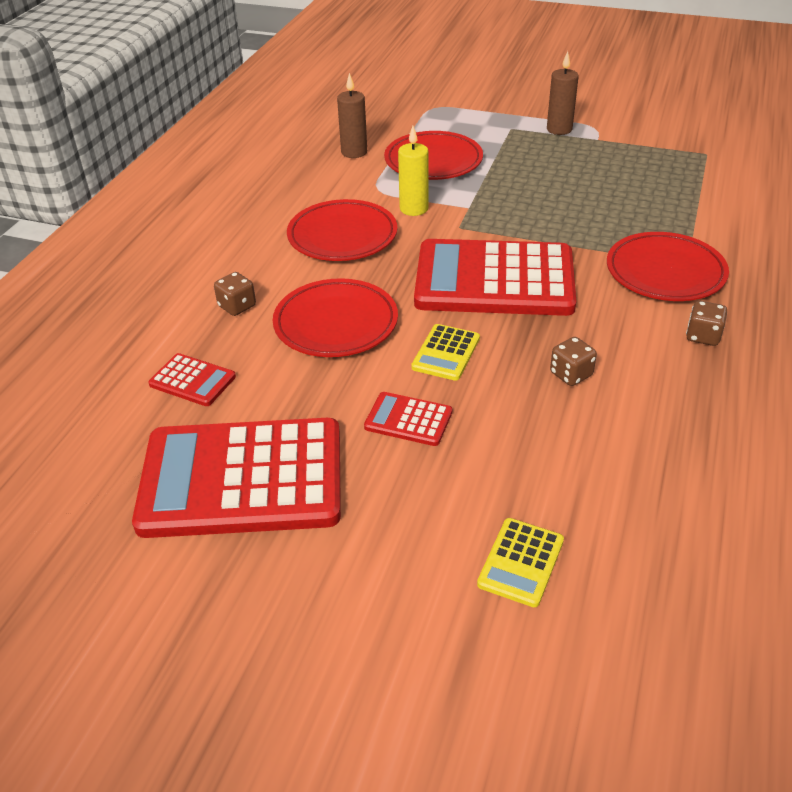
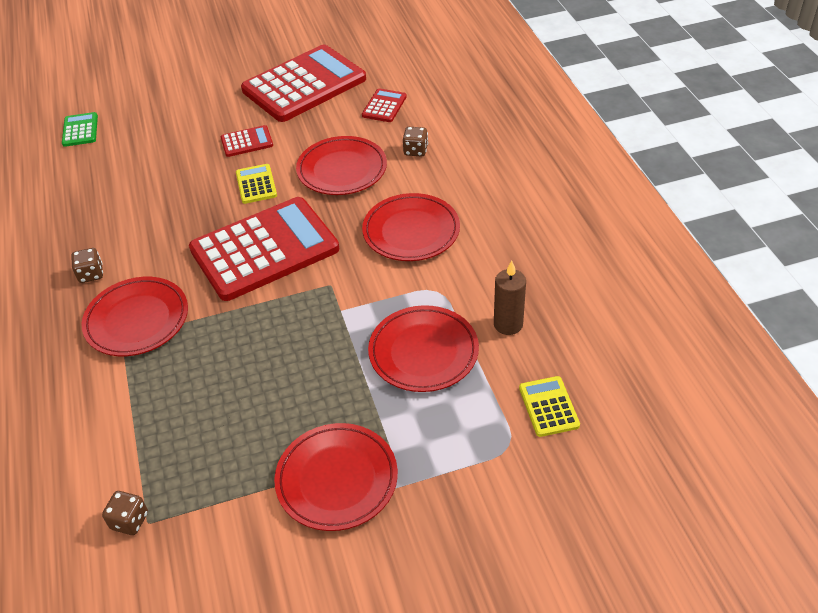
camera: 145 degrees right, 5 degrees up
red calculator [148,353,236,406] -> red calculator turned 120 degrees clockwise [362,88,407,122]
yellow candle [398,126,429,216] -> none
yellow calculator [477,518,564,607] -> yellow calculator moved to [519,376,580,437]
brown candle [547,51,579,135] -> red plate [274,423,398,531]
brown dice [550,337,597,386] -> brown dice moved to [102,491,148,535]
none -> green calculator [62,112,98,147]

